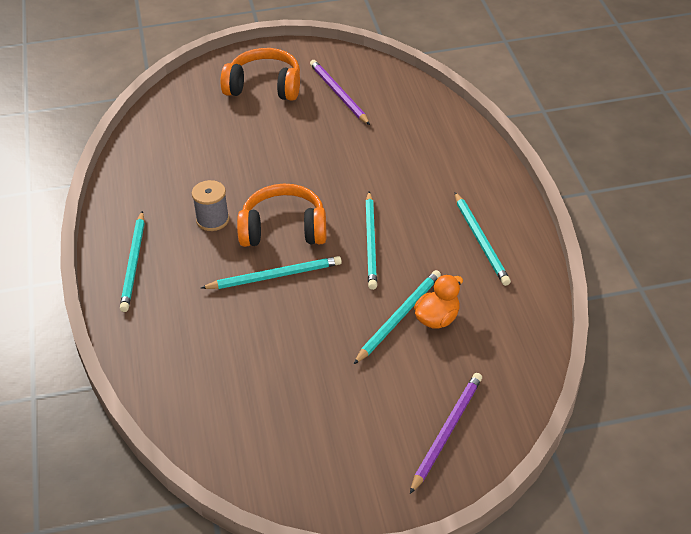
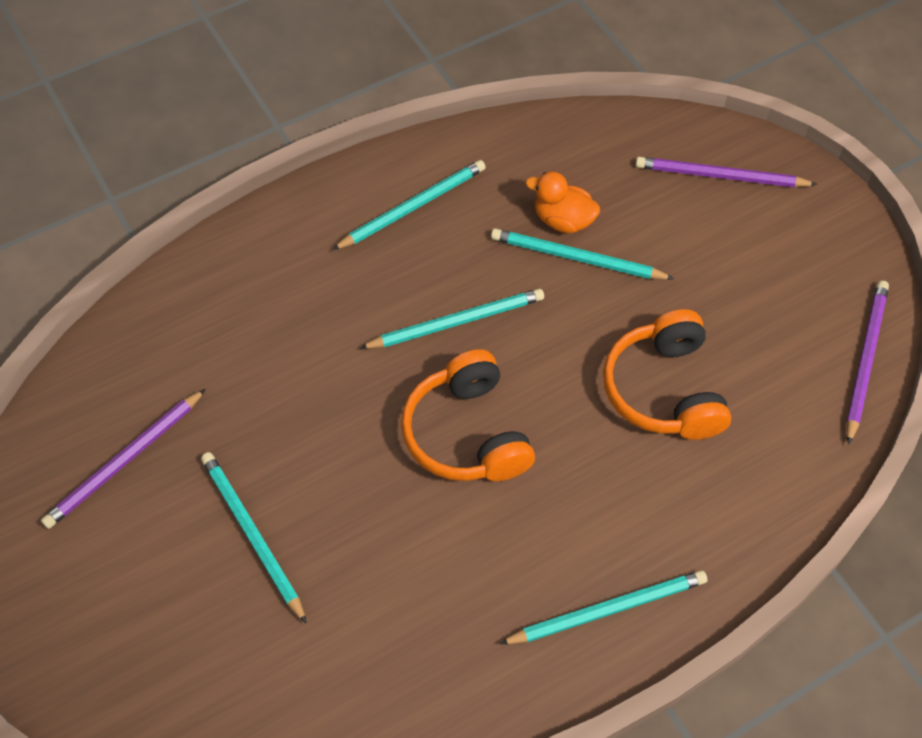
camera: 110 degrees left, 15 degrees up
grey spool [192,180,229,231] -> none
turquoise pencil [201,256,342,289] -> turquoise pencil moved to [201,452,307,624]
orange headphones [220,48,300,101] -> orange headphones moved to [603,309,731,440]
none -> purple pencil [846,281,889,445]

